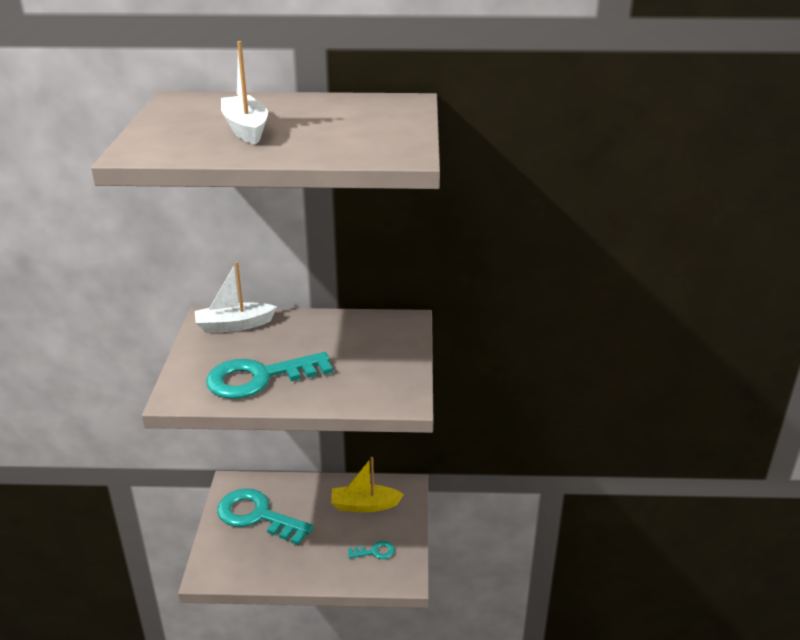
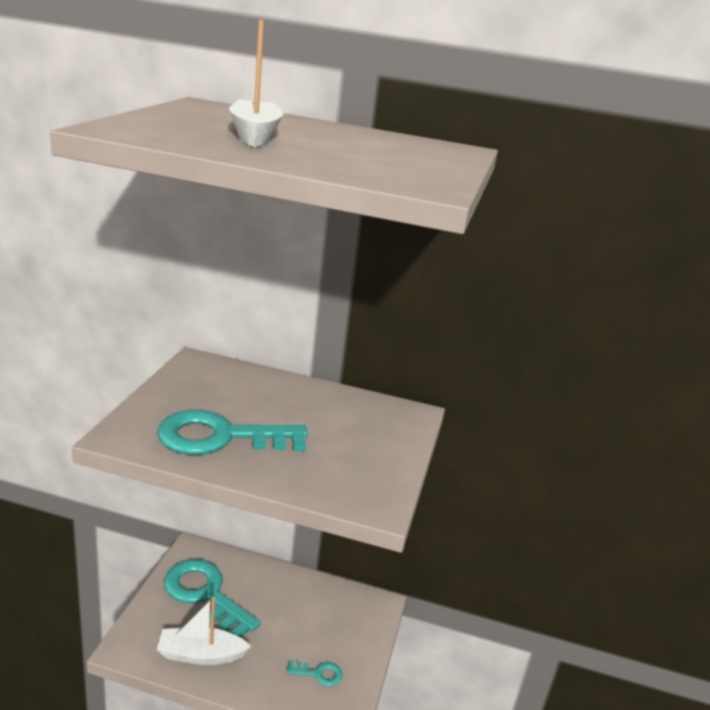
camera: 10 degrees right, 5 degrees down
white boat [195,262,277,333] -> white boat moved to [157,597,251,665]
yellow boat [331,457,404,512] -> none

